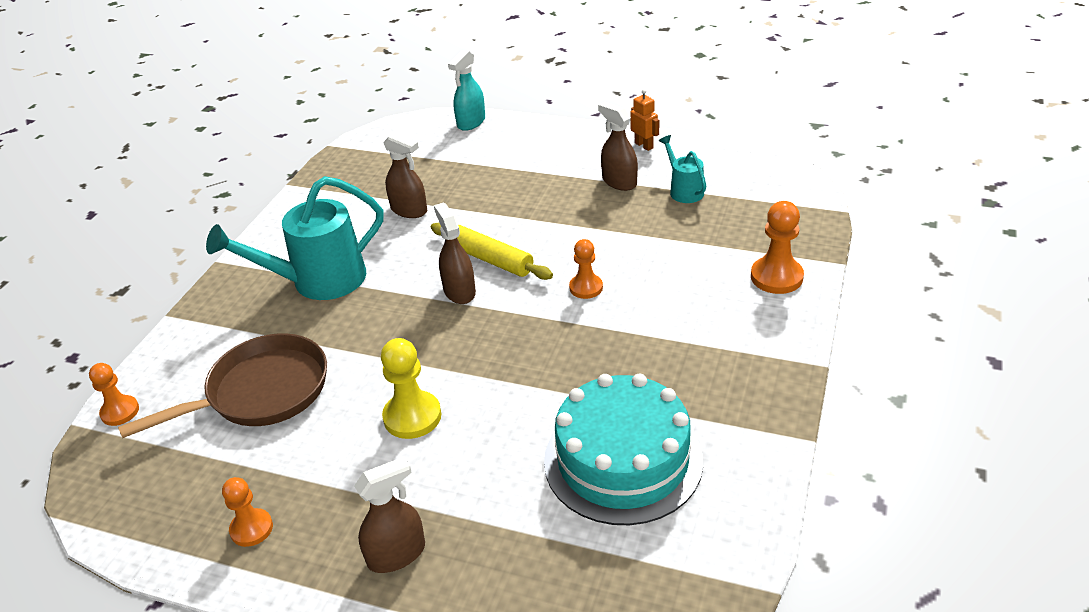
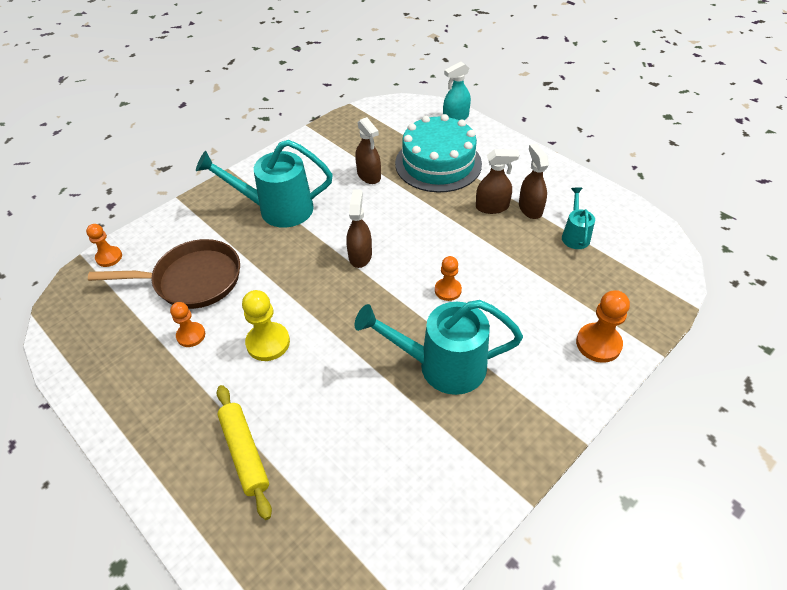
camera: 25 degrees right, 10 degrees up
orange pawn [222,477,273,547] -> orange pawn moved to [170,302,205,347]
brown spray bottle [354,457,425,573] -> brown spray bottle moved to [476,149,519,214]
yellow rolling pin [431,223,553,280] -> yellow rolling pin moved to [217,385,272,520]
turquoise cake [544,374,703,525] -> turquoise cake moved to [395,114,482,192]
orange robot [630,89,659,151] -> none
none -> turquoise watering can [355,300,523,395]

